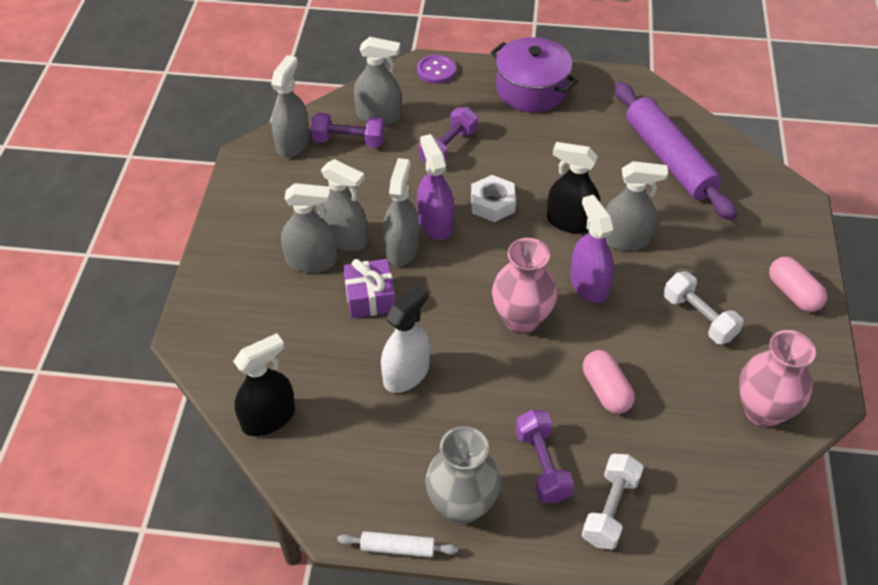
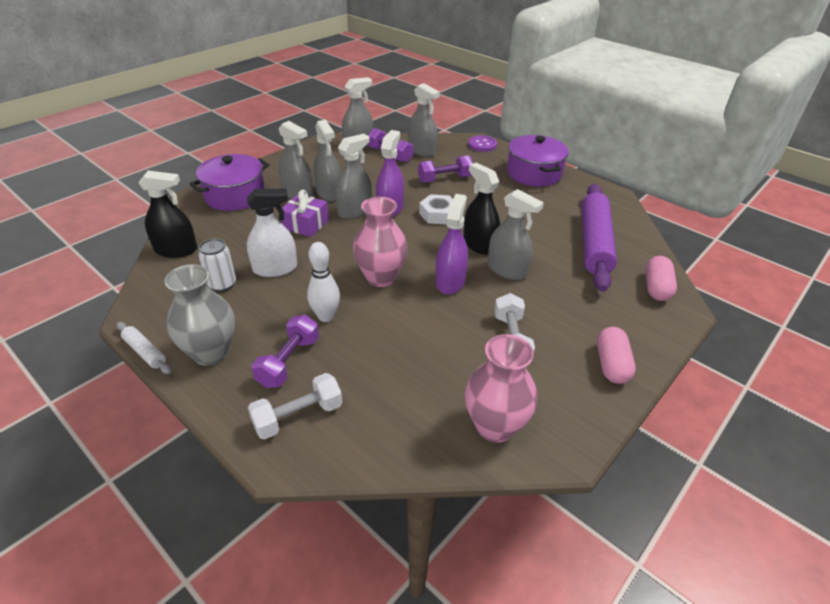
camera: 35 degrees right, 10 degrees down
pink capsule [583,350,635,414] -> pink capsule moved to [645,256,677,301]
none -> purple pot [190,154,269,211]
none -> white can [198,238,236,292]
none -> white bowling pin [307,242,340,322]

